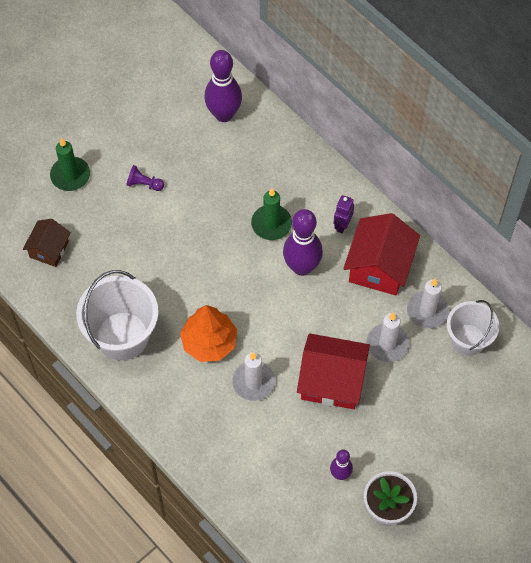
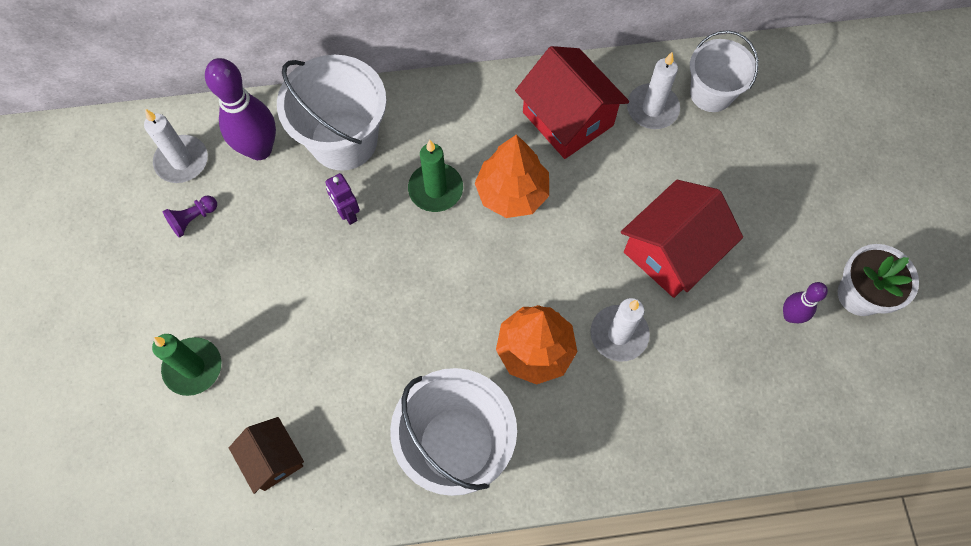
camera: 55 degrees left, 5 degrees up
purple pawn [126,165,164,191] -> purple pawn moved to [163,195,217,238]
purple bowling pin [283,209,323,276] -> orange tree [475,135,549,218]
purple robot [333,195,354,233] -> purple robot moved to [325,173,360,225]
white candle [366,313,409,362] -> white candle moved to [144,109,208,183]
none -> white bucket [277,55,387,171]

